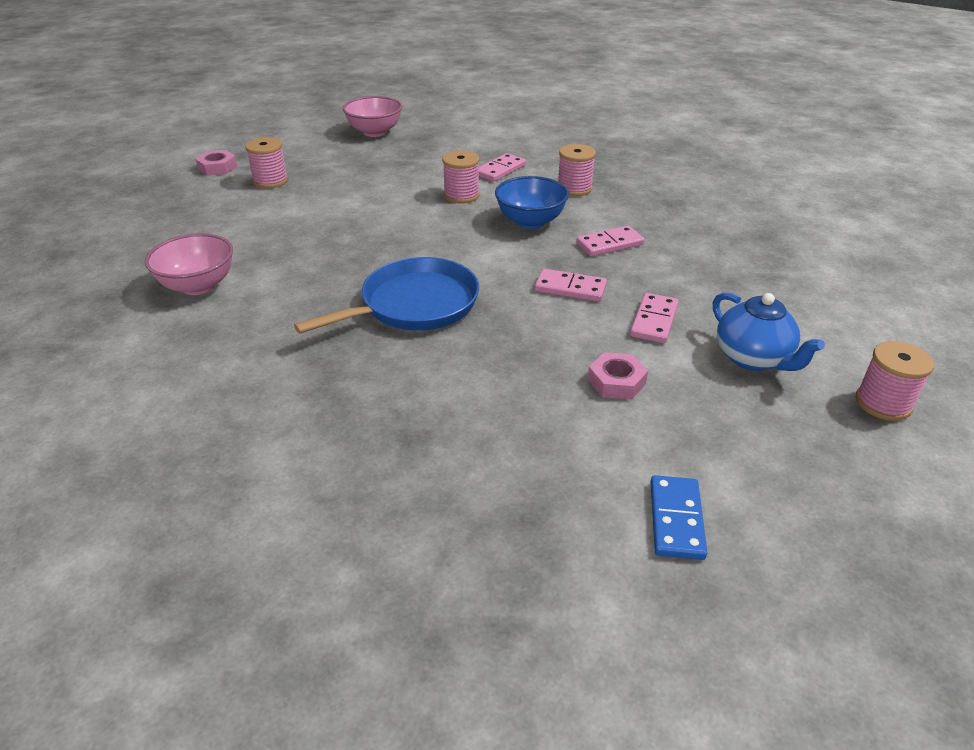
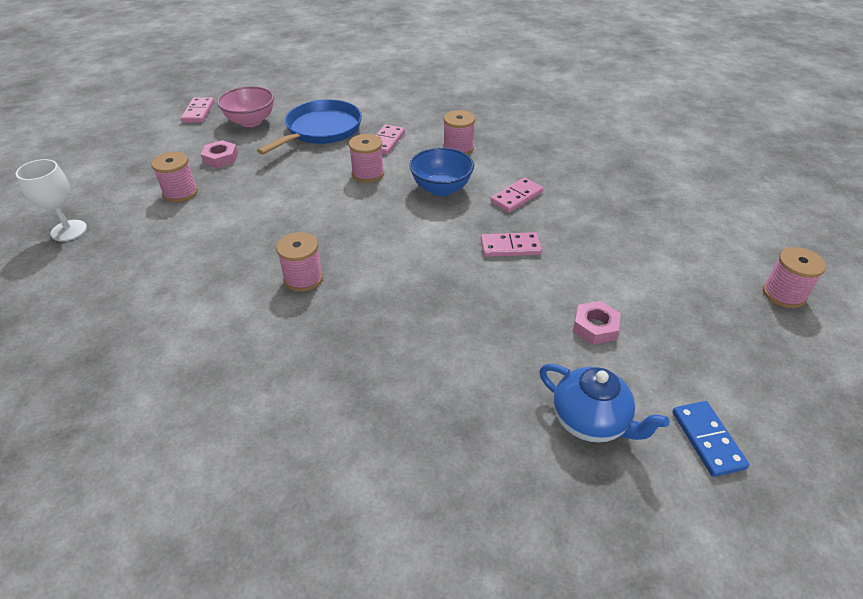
camera: 20 degrees left, 5 degrees up
pink bowl [145,233,233,295] -> none
pink nut [196,150,237,176] -> pink nut moved to [201,140,238,168]
blue pan [294,257,479,334] -> blue pan moved to [257,100,362,155]
pink domino [630,293,679,343] -> pink domino moved to [181,97,214,123]
blue teapot [713,292,825,371] -> blue teapot moved to [539,364,669,443]
none -> white goblet [16,159,87,241]
none -> pink spool [276,232,323,292]

